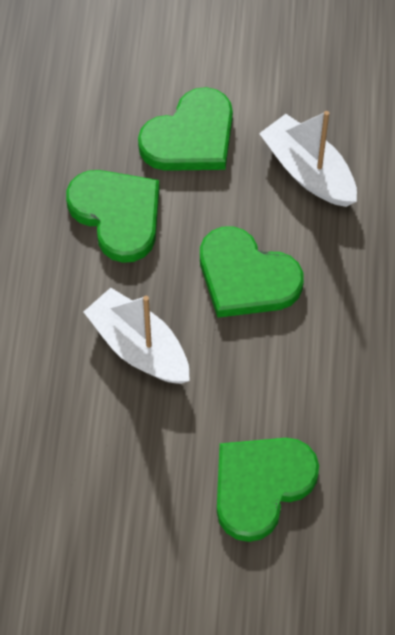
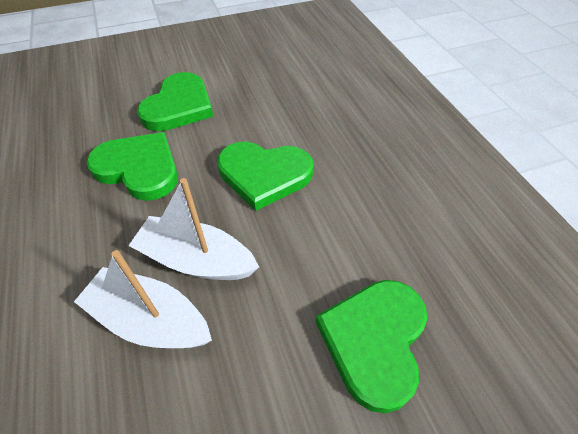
camera: 25 degrees left, 10 degrees down
white boat [259,111,357,207] -> white boat moved to [74,250,212,348]

